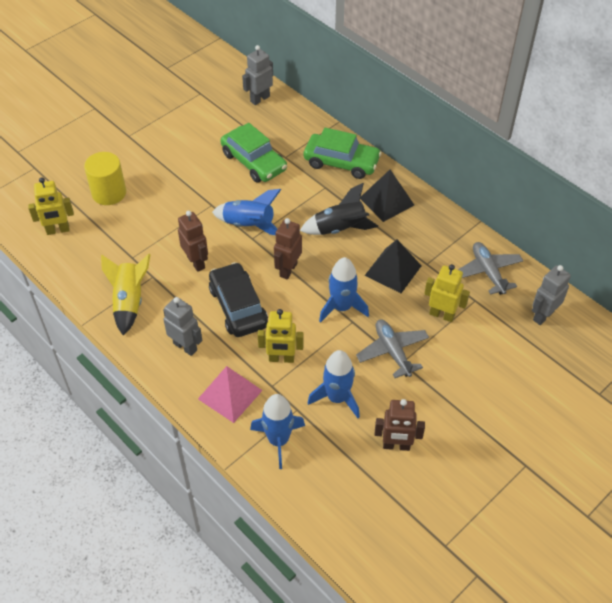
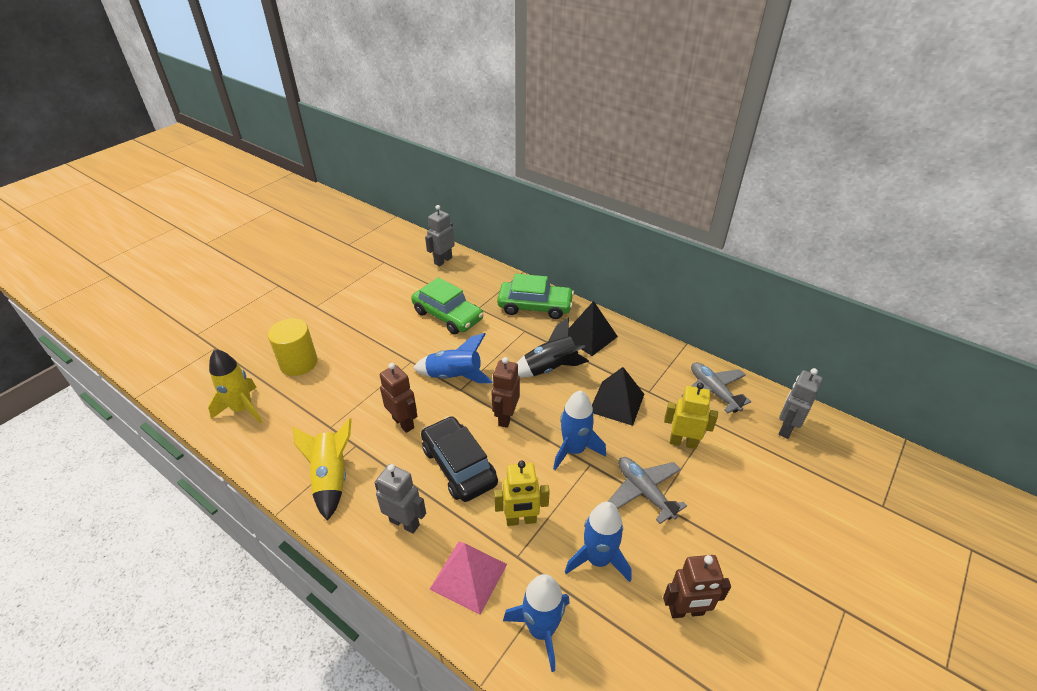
camera: 10 degrees left, 10 degrees down
yellow robot [28,178,74,235] -> yellow rocket [208,349,262,423]

